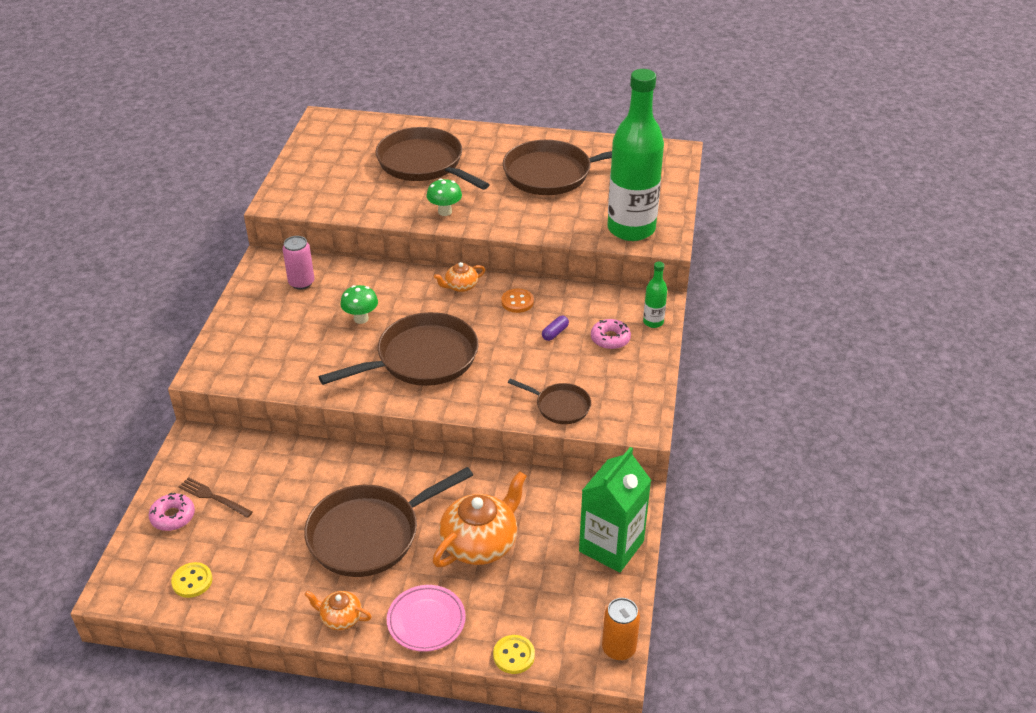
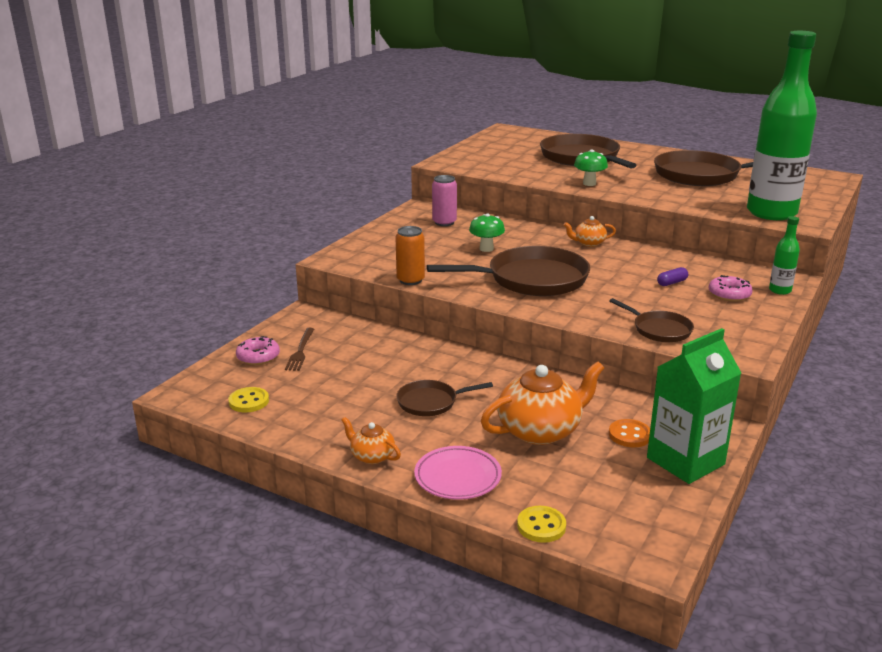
camera: 20 degrees right, 15 degrees down
brown fork [179,477,253,518] -> brown fork turned 135 degrees counterclockwise [285,328,314,371]
brown pan [304,467,473,577] -> brown pan [396,380,493,416], size x0.52
orange button [501,289,534,313] -> orange button moved to [609,419,650,447]
orange can [602,598,640,660] -> orange can moved to [396,226,425,285]

